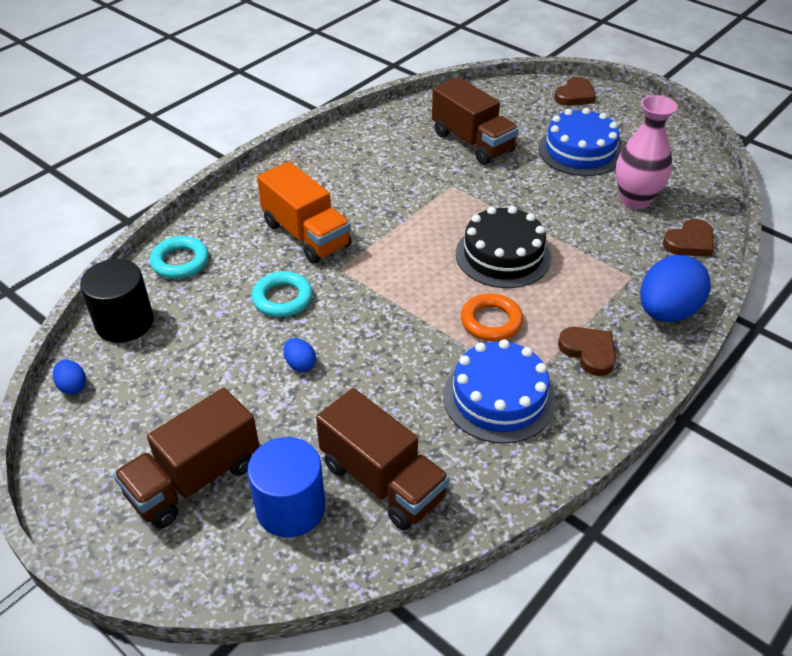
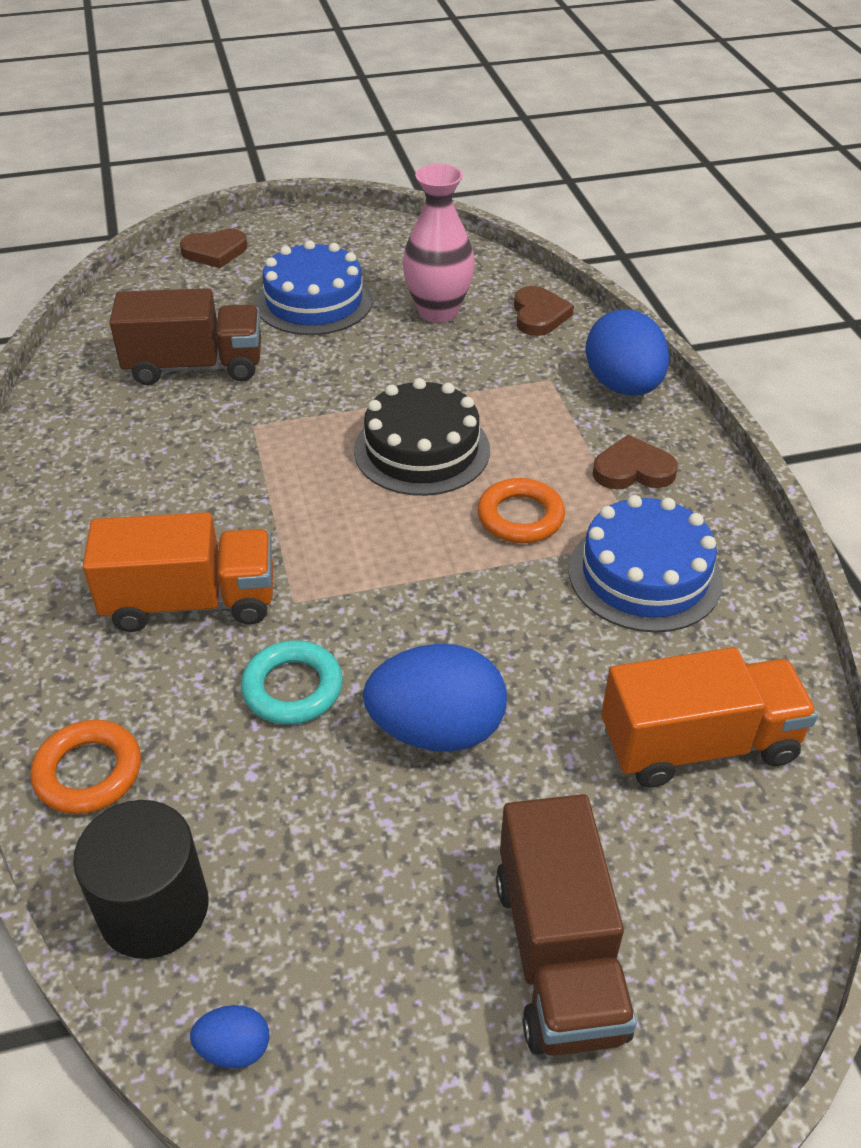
camera: 55 degrees left, 0 degrees up
turquoise ring [150,236,208,279] -> orange ring [30,720,141,814]
blue cylinder [247,437,325,538] -> none
blue egg [284,338,316,372] -> blue egg [363,644,507,752], size x2.24
brown truck [316,388,450,530] -> orange truck [601,647,818,788]
brown heart [554,77,596,106] -> brown heart turned 90 degrees clockwise [180,229,247,268]

